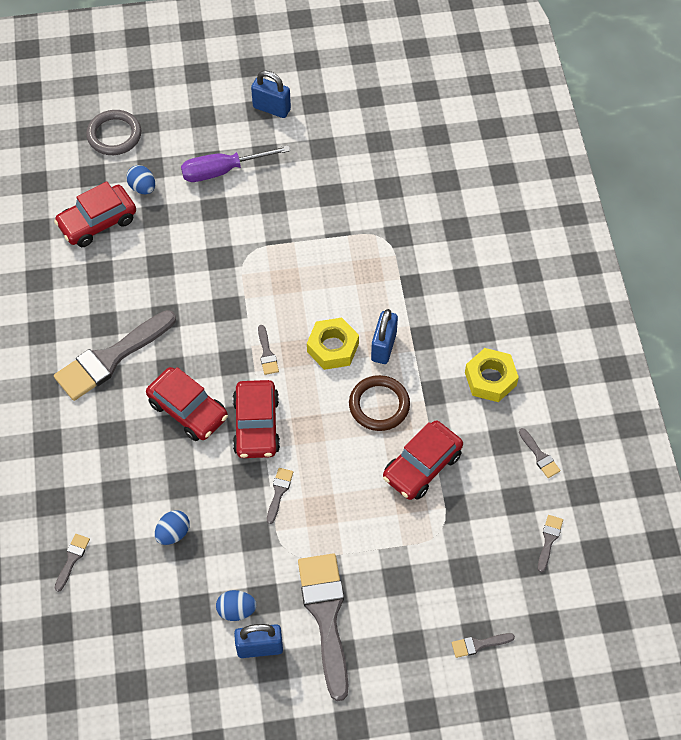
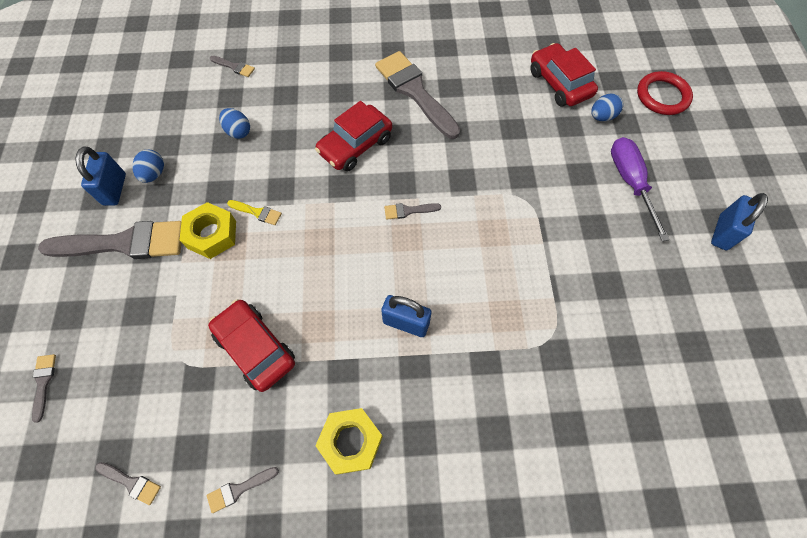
camera: 95 degrees right, 5 degrees up
grey ring [86,110,141,155] -> red ring [637,71,693,115]
red car [233,380,280,458] -> none
grey brush [267,468,293,524] -> yellow brush [227,200,282,225]
yellow nut [307,318,359,370] -> yellow nut moved to [180,202,236,259]
brown ring [349,375,410,431] -> none

